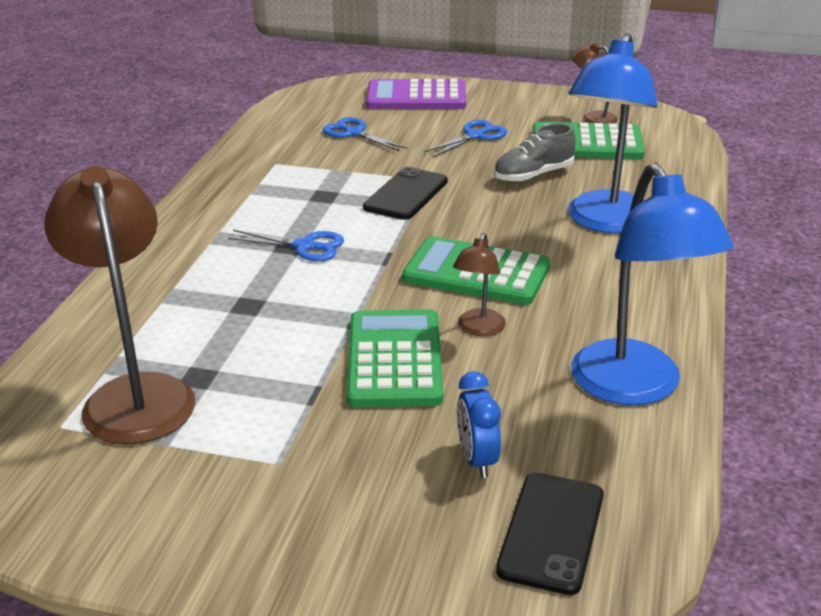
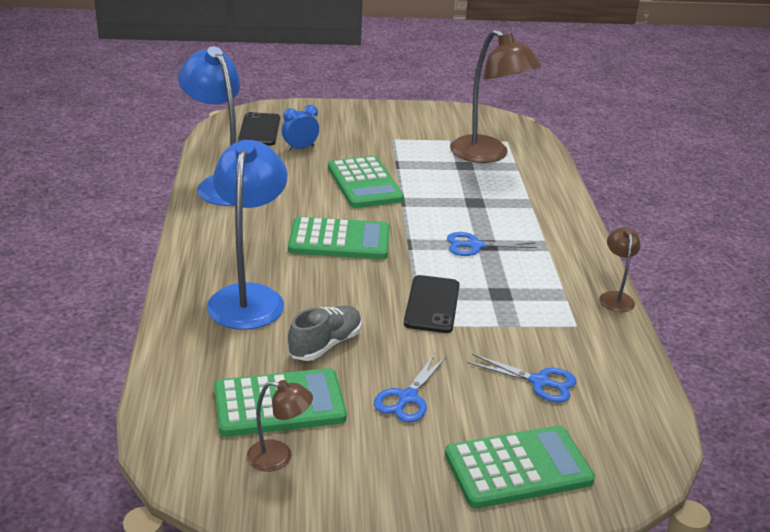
camera: 160 degrees right, 0 degrees up
purple calculator [366,79,466,109] -> green calculator [445,425,595,509]
brown lamp [453,233,506,336] -> brown lamp moved to [599,227,641,312]
blue clock [457,371,501,478] -> blue clock turned 90 degrees counterclockwise [282,105,319,151]

